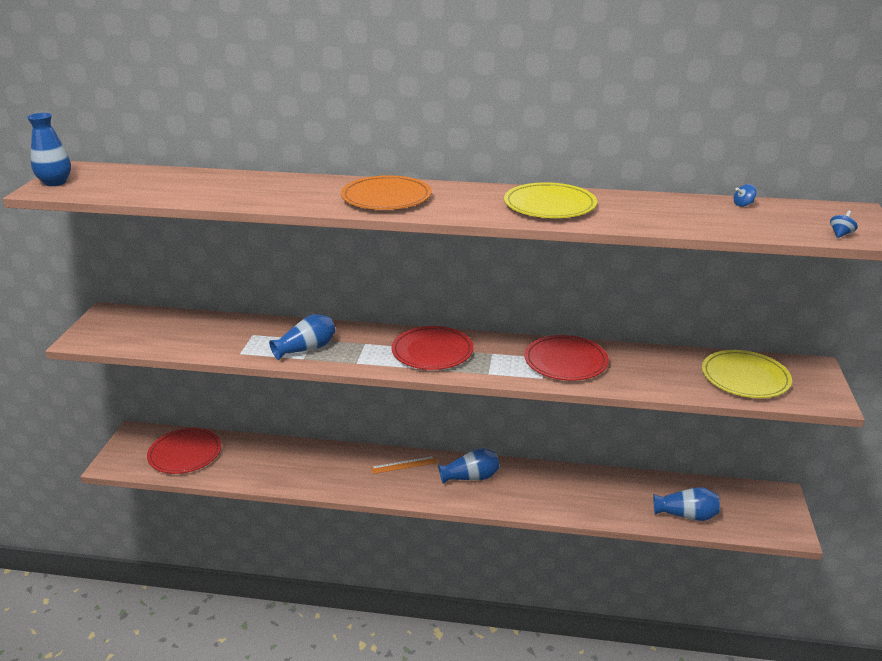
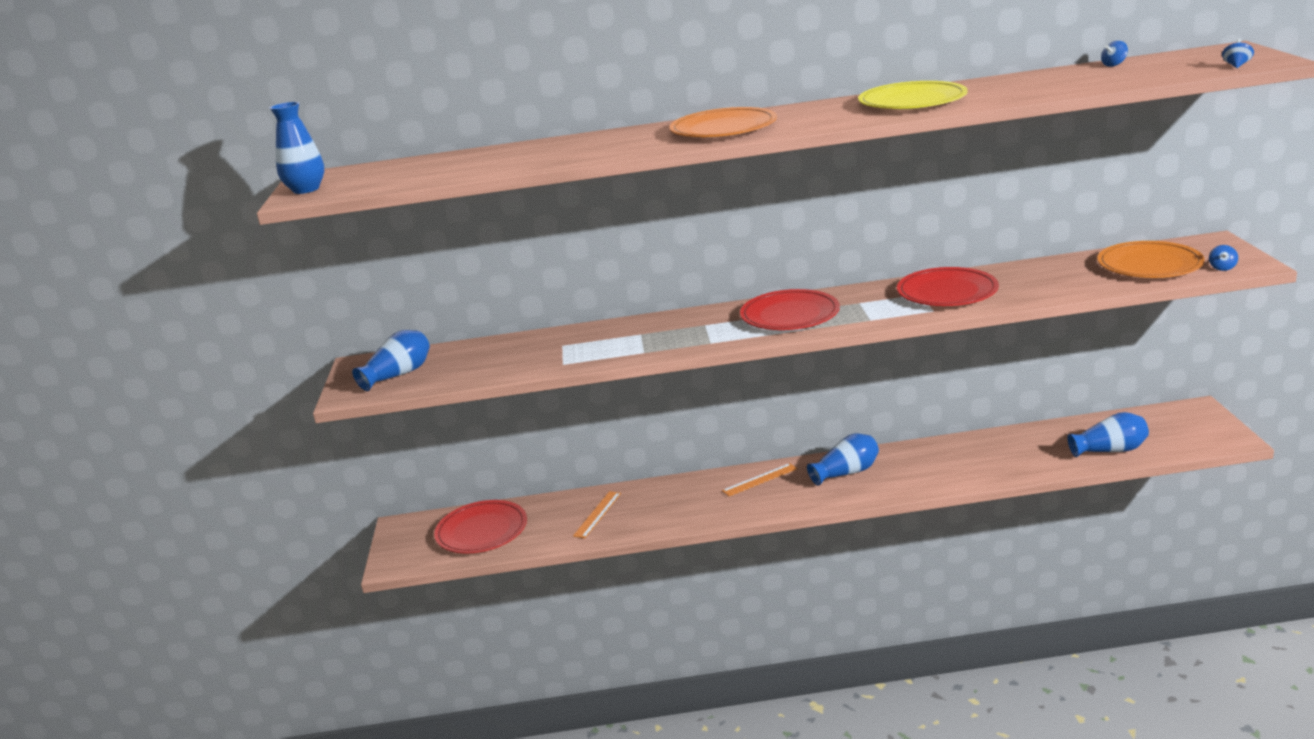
camera: 10 degrees left, 5 degrees down
blue vase [269,314,335,360] -> blue vase moved to [352,330,430,391]
yellow plate [702,350,792,398] -> orange plate [1097,241,1205,278]
none -> orange ruler [573,491,621,538]
none -> blue spinning top [1209,245,1238,271]

